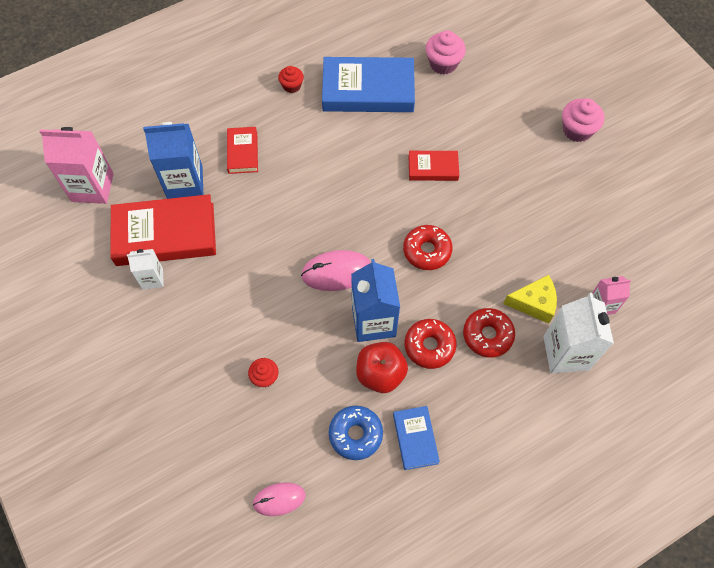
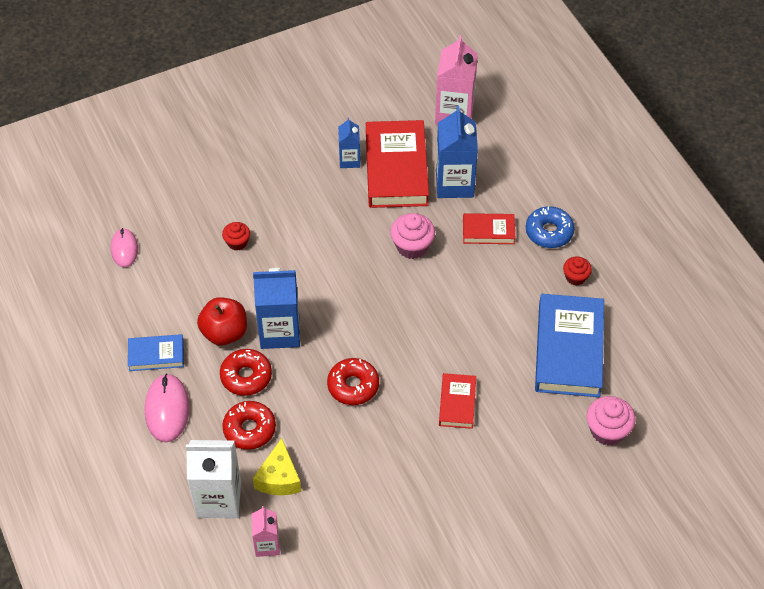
camera: 95 degrees right, 10 degrees down
white carton [127,249,164,290] -> blue carton [338,117,360,168]
pink mouse [301,250,371,291] -> pink mouse moved to [145,373,190,442]
blue donut [329,406,383,460] -> blue donut moved to [526,206,575,248]
pink cupcake [562,98,604,142] -> pink cupcake moved to [390,213,435,259]

